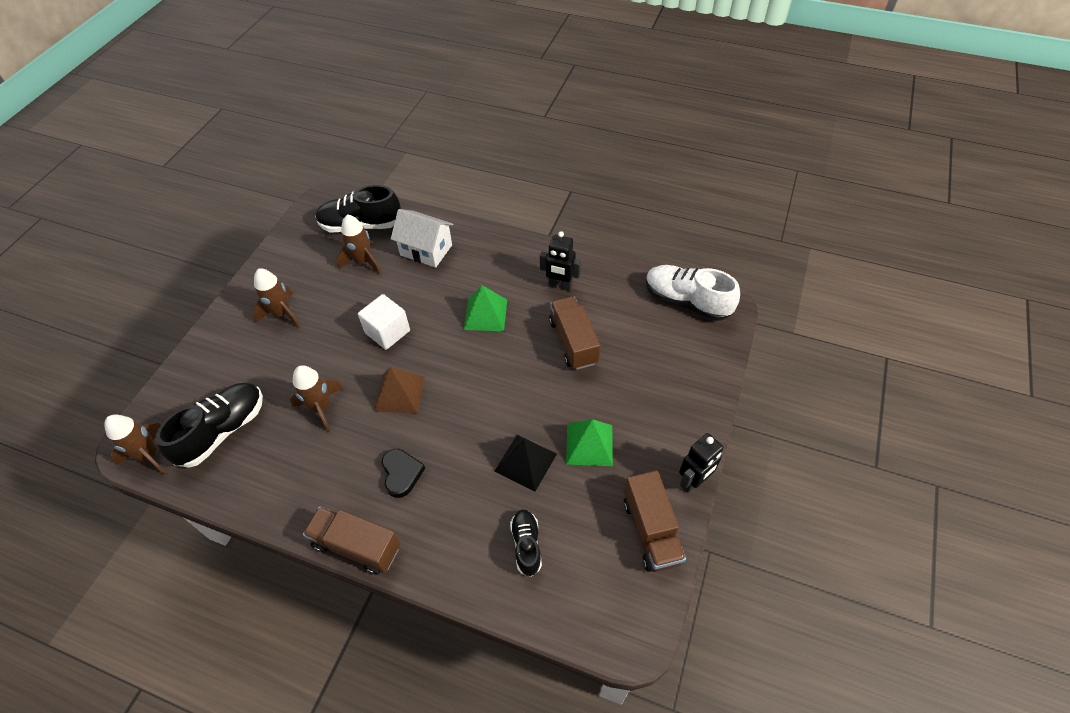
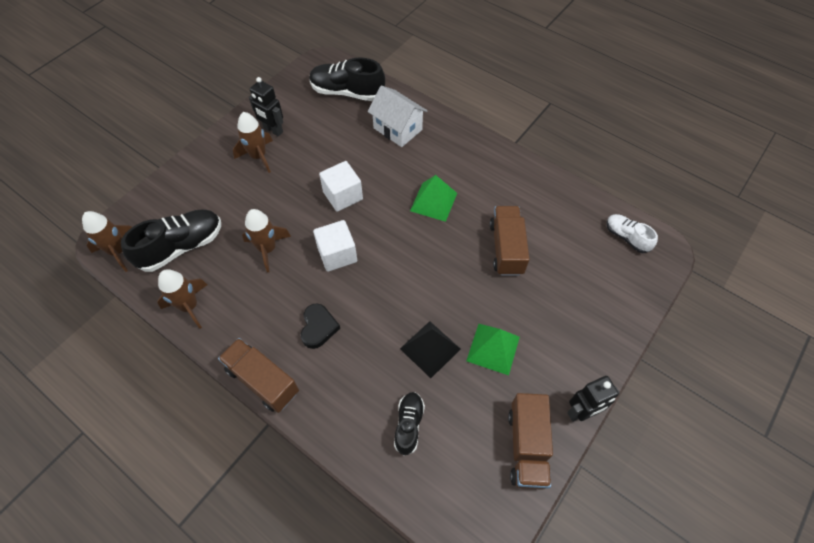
camera: 15 degrees right, 5 degrees up
brown rocket [336,214,381,274] -> brown rocket moved to [157,269,207,329]
brown pyramid [374,367,424,414] -> white cube [313,220,357,272]
black robot [540,231,581,291] -> black robot moved to [249,77,283,137]
white shoe [646,265,740,321] -> white shoe [607,214,658,253], size x0.57

